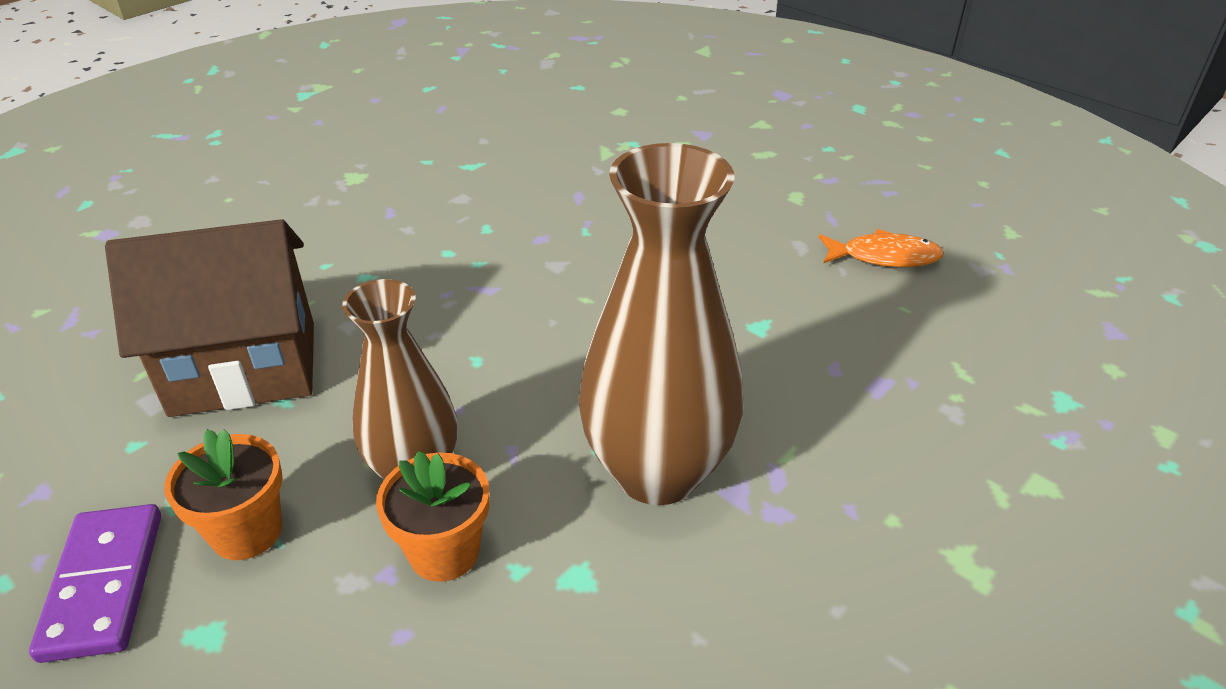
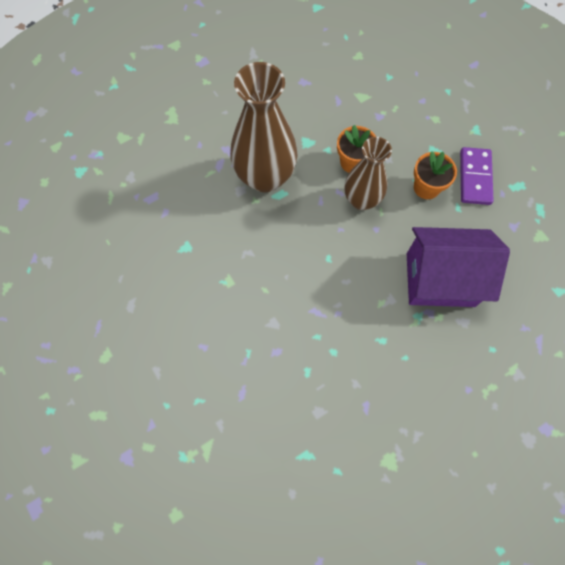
camera: 165 degrees left, 30 degrees up
brown house [105,219,314,417] -> purple house [407,227,510,307]
orange fish [819,229,944,267] -> none

